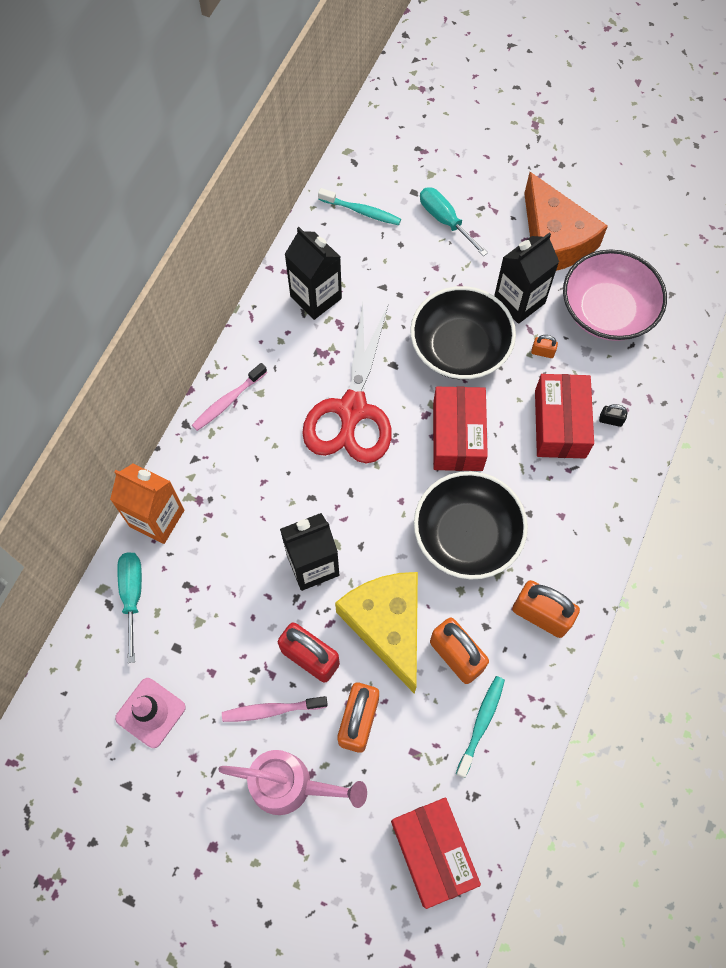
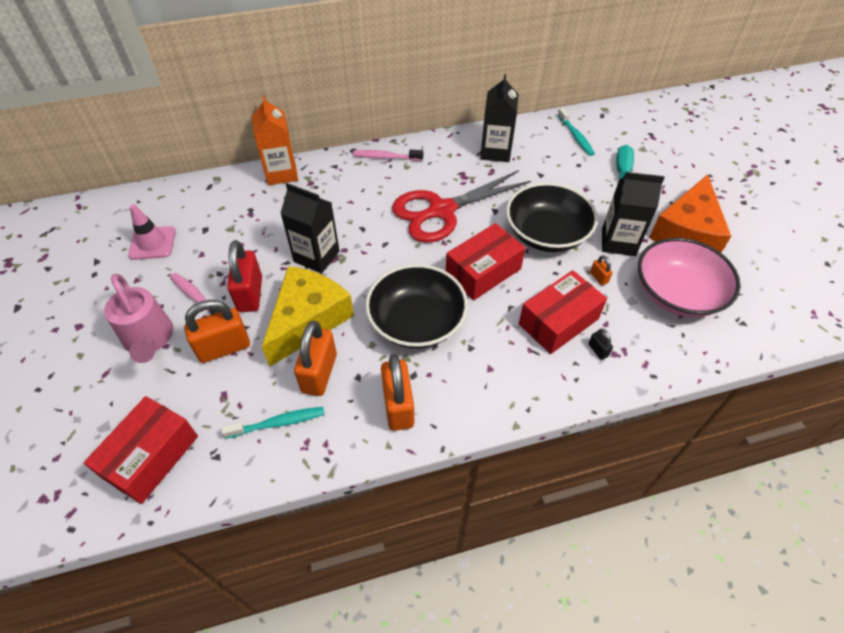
camera: 50 degrees right, 15 degrees down
turquoise screwdriver [117,552,142,663] -> none

